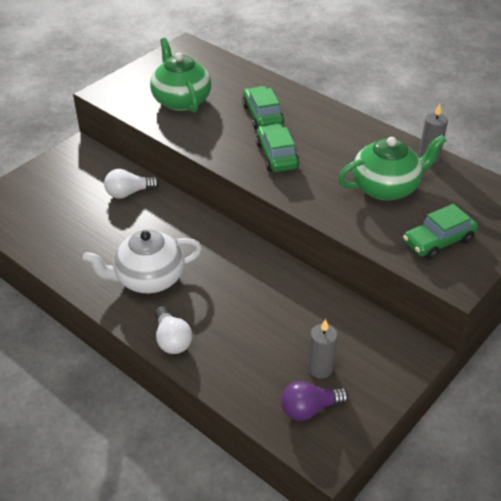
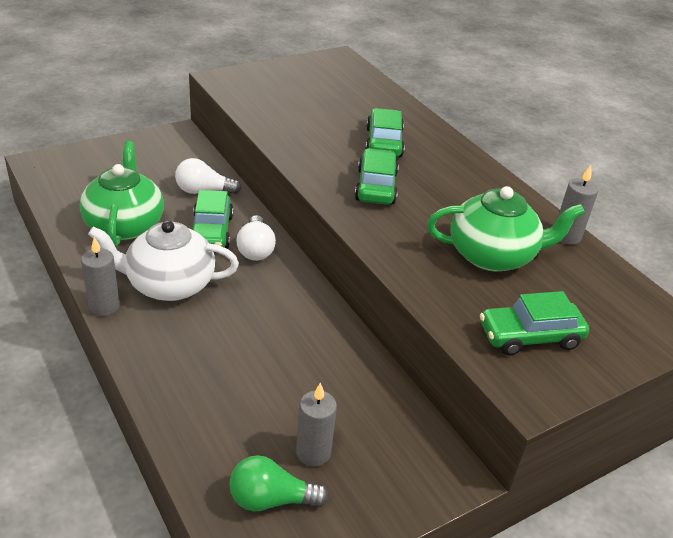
camera: 15 degrees right, 5 degrees down
green teapot [150,38,211,113] -> green teapot moved to [80,141,164,247]
white light bulb [155,306,192,354] -> white light bulb moved to [237,215,276,261]
purple light bulb [281,381,349,421] -> green light bulb [229,455,329,511]
none -> grey candle [81,237,120,316]
none -> green car [192,190,234,249]

